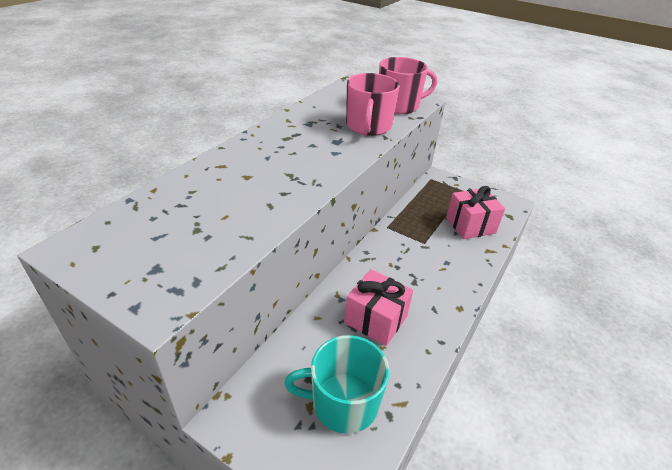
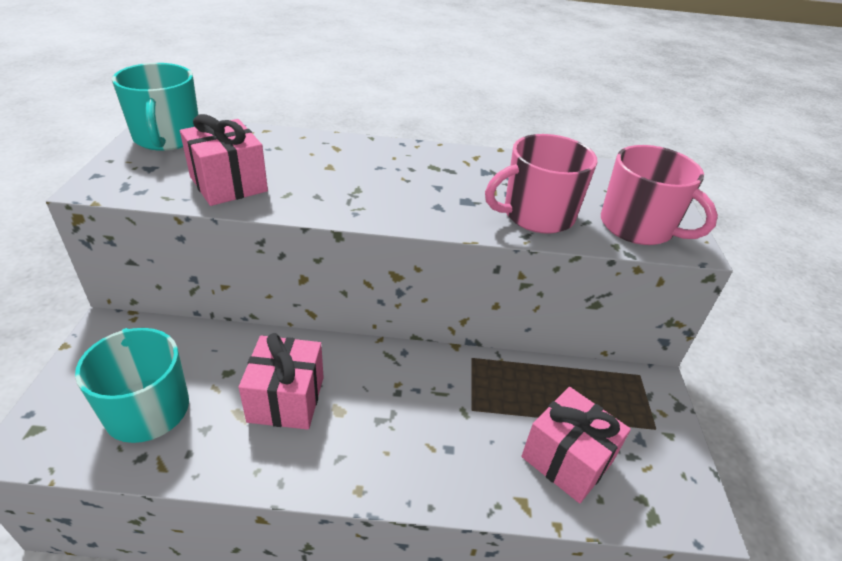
camera: 60 degrees right, 0 degrees up
none -> turquoise mug [112,63,198,151]
none -> pink gift [180,114,268,206]

